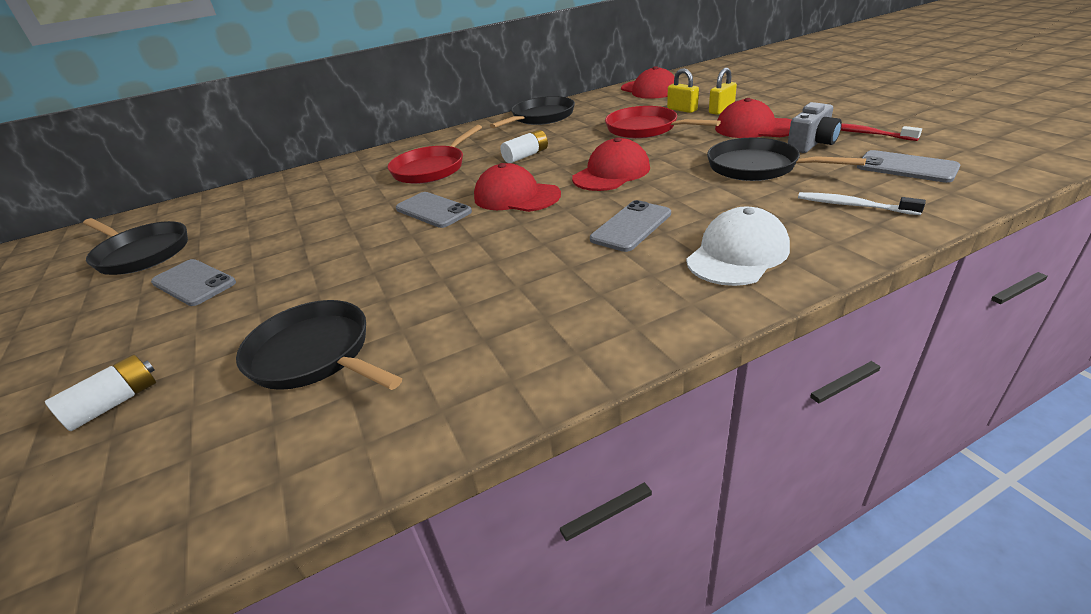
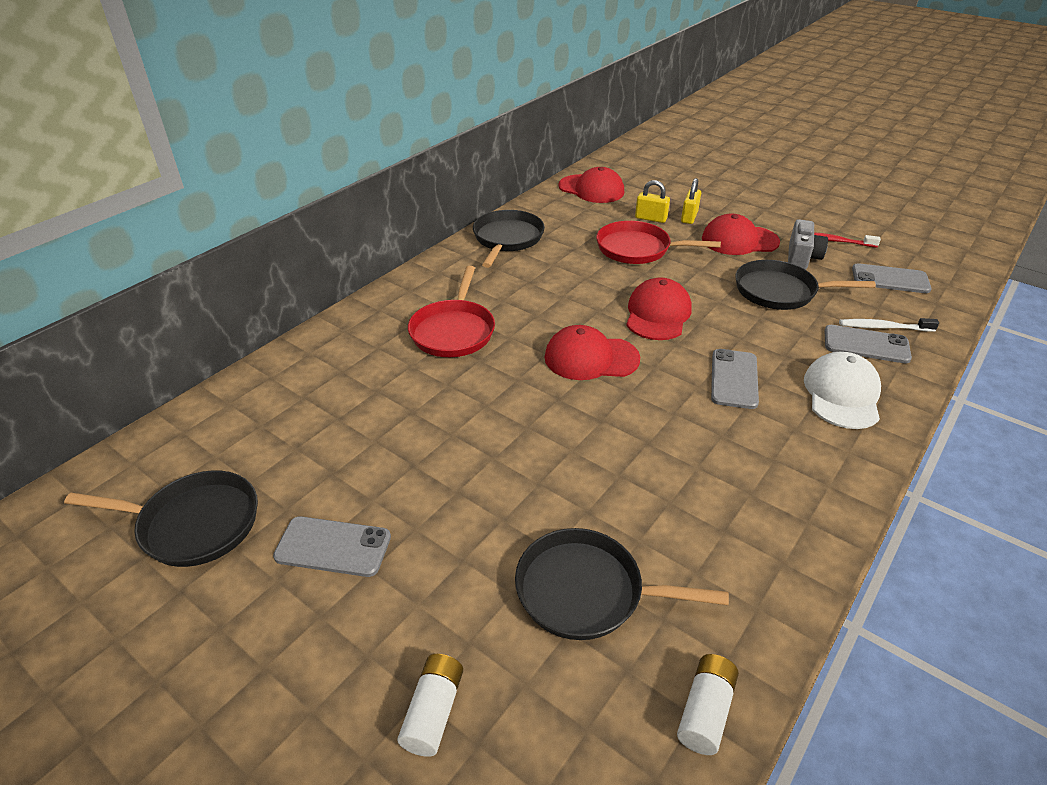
camera: 30 degrees left, 5 degrees up
grey phone [396,192,472,228] -> grey phone moved to [824,325,912,363]
white battery [500,130,548,163] -> white battery moved to [677,654,739,755]

